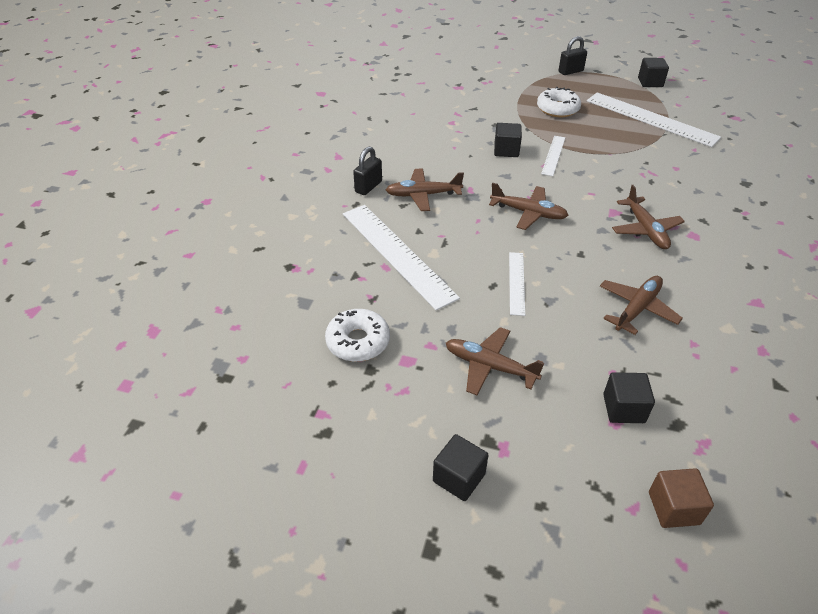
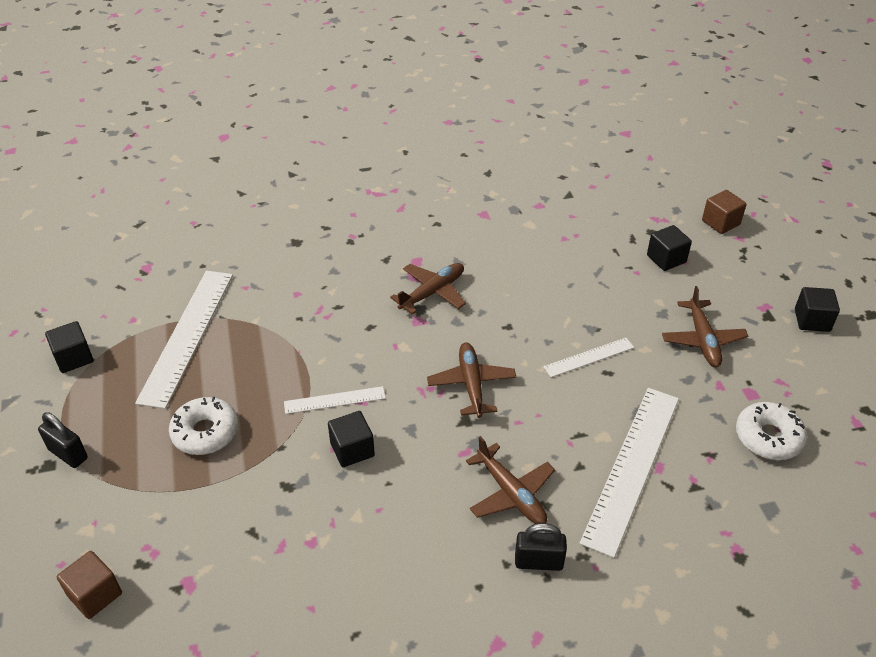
camera: 120 degrees left, 0 degrees up
brown plane [600,276,683,335] -> none
none -> brown cube [57,551,122,619]

